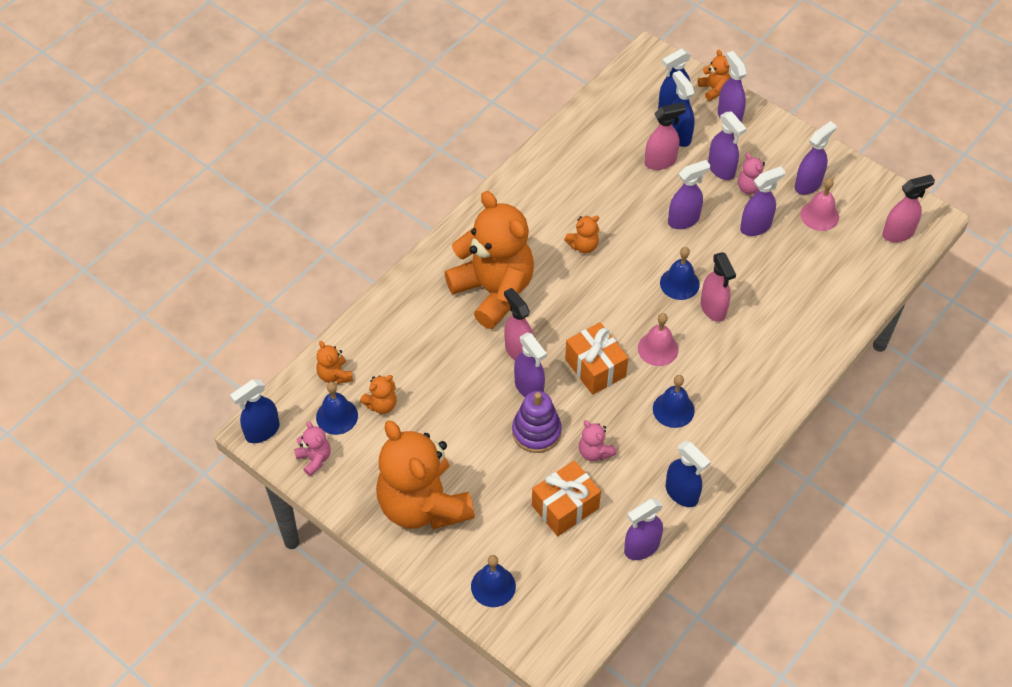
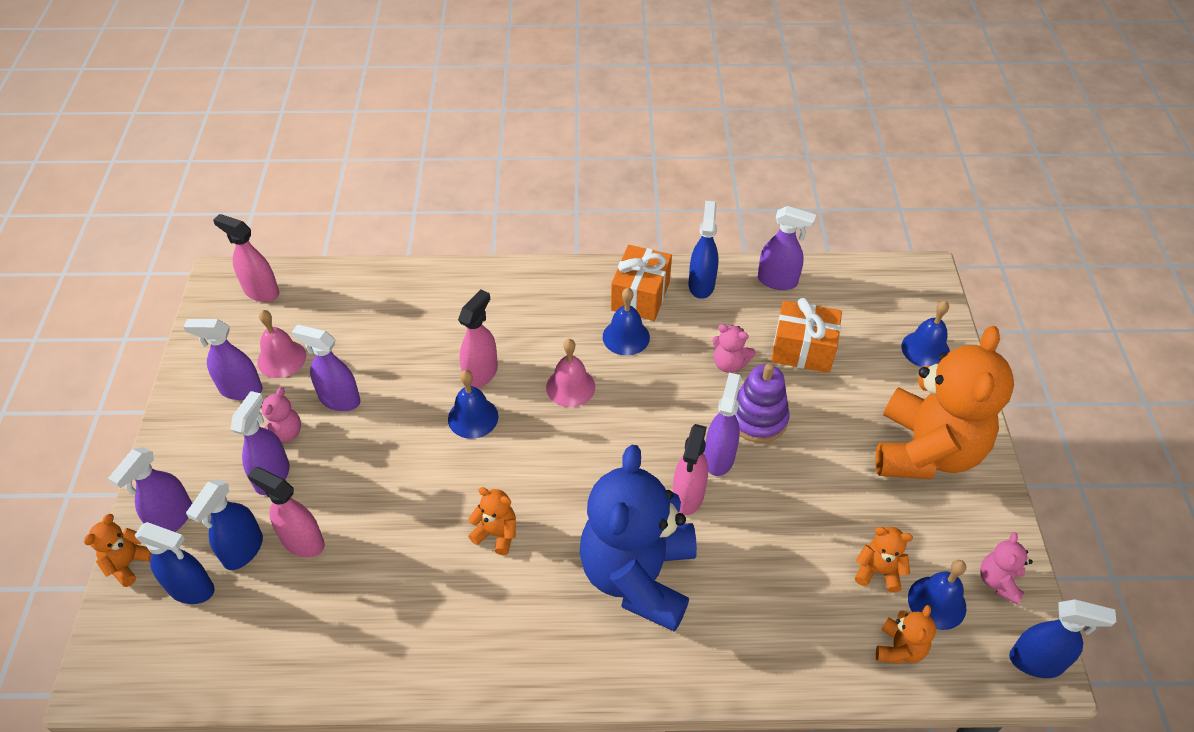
camera: 130 degrees left, 5 degrees down
orange teddy bear [444,191,534,329] -> blue teddy bear [580,445,697,632]
orange gift [565,322,628,395] -> orange gift moved to [611,245,672,321]
pink teddy bear [579,420,617,461] -> pink teddy bear turned 105 degrees clockwise [712,324,756,373]
purple spray bottle [668,160,710,229] -> none

